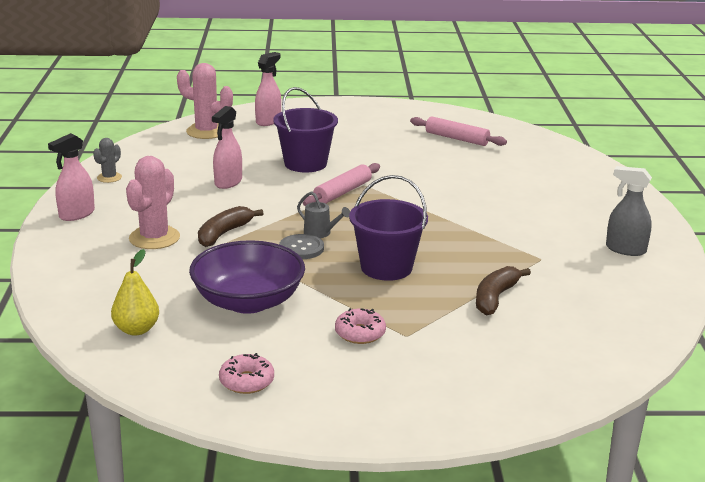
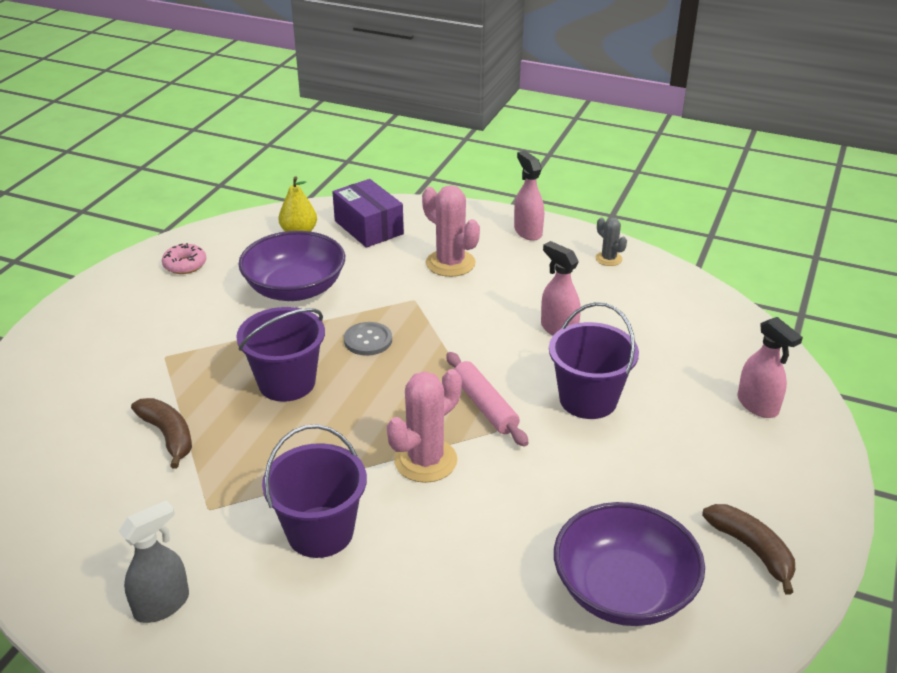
camera: 115 degrees right, 10 degrees up
pink cactus [177,63,233,139] -> pink cactus moved to [387,369,462,483]
brown banana [198,206,263,247] -> brown banana moved to [702,504,795,595]
grey watering can [297,191,350,238] -> none
pink donut [335,308,386,344] -> none
pink rolling pin [410,116,507,146] -> purple bowl [554,502,705,626]
none -> purple bucket [262,424,367,558]
none -> purple box [333,179,404,248]

